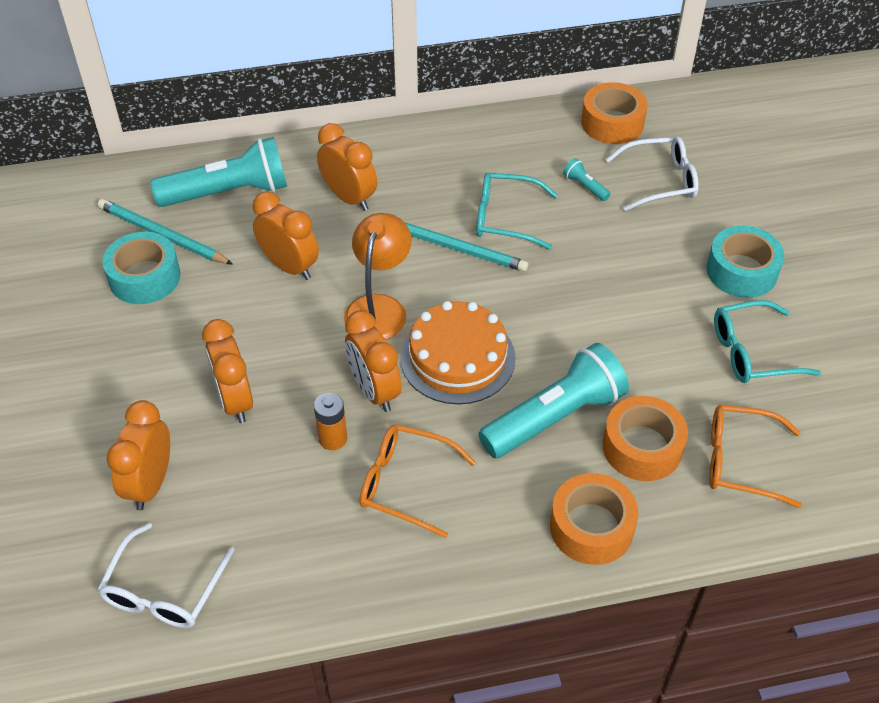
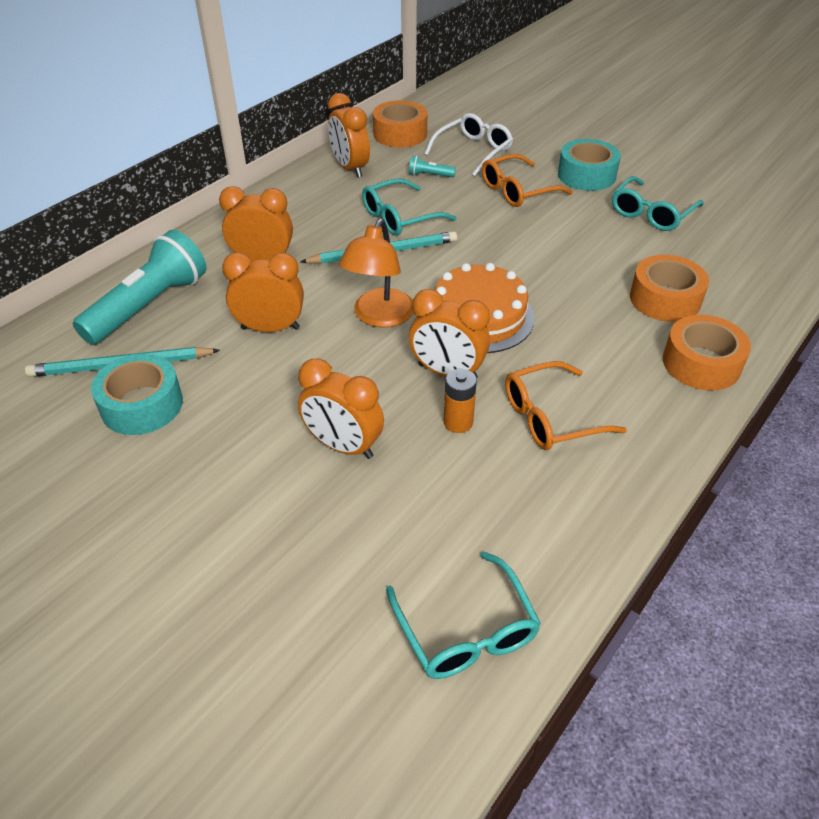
camera: 40 degrees left, 5 degrees down
white glasses [97,523,235,628] -> turquoise glasses [386,551,541,679]
orange clock [107,400,170,510] -> orange clock moved to [328,93,370,178]
orange lamp [344,213,412,340] -> orange lamp turned 135 degrees counterclockwise [339,219,414,327]
turquoise flashlight [478,343,629,458] -> none
orange glasses [709,405,802,508] -> orange glasses moved to [482,154,573,207]

